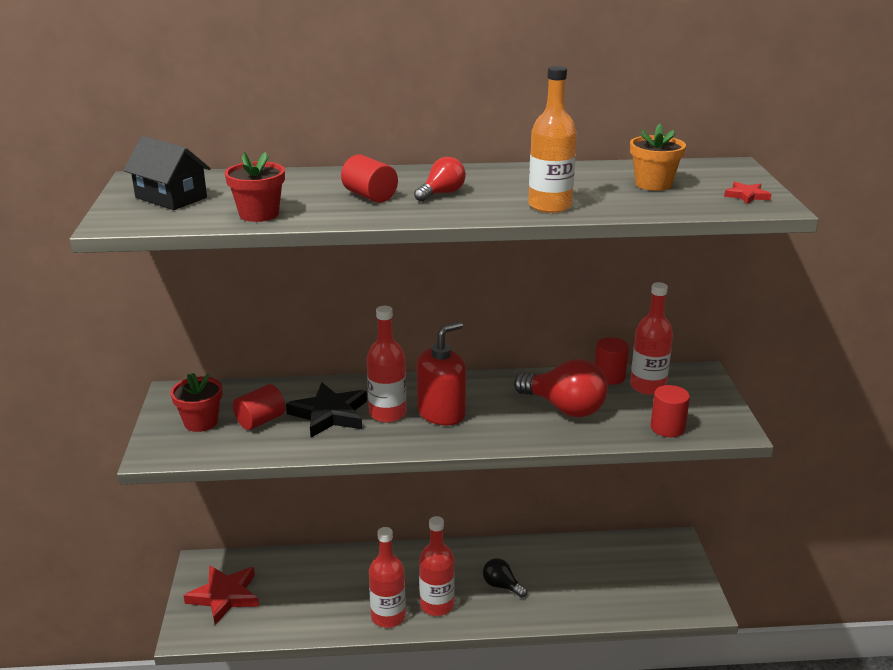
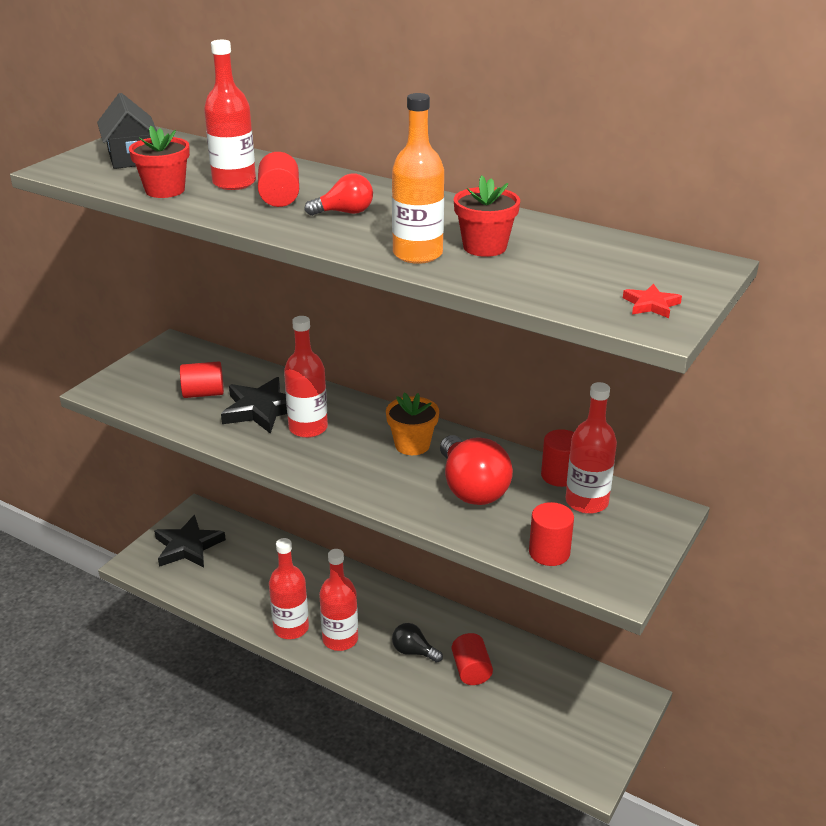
camera: 35 degrees right, 5 degrees up
red flower pot [170,373,222,432] -> red flower pot moved to [454,175,520,257]
red star [183,565,259,625] -> black star [154,515,226,568]
red soap dispenser [417,322,466,425] -> none
black light bulb [483,558,527,598] -> black light bulb turned 45 degrees counterclockwise [392,623,443,663]
orange flower pot [630,124,686,191] -> orange flower pot moved to [386,393,439,455]
none -> red bottle [204,40,256,190]
none -> red cylinder [452,633,493,685]

